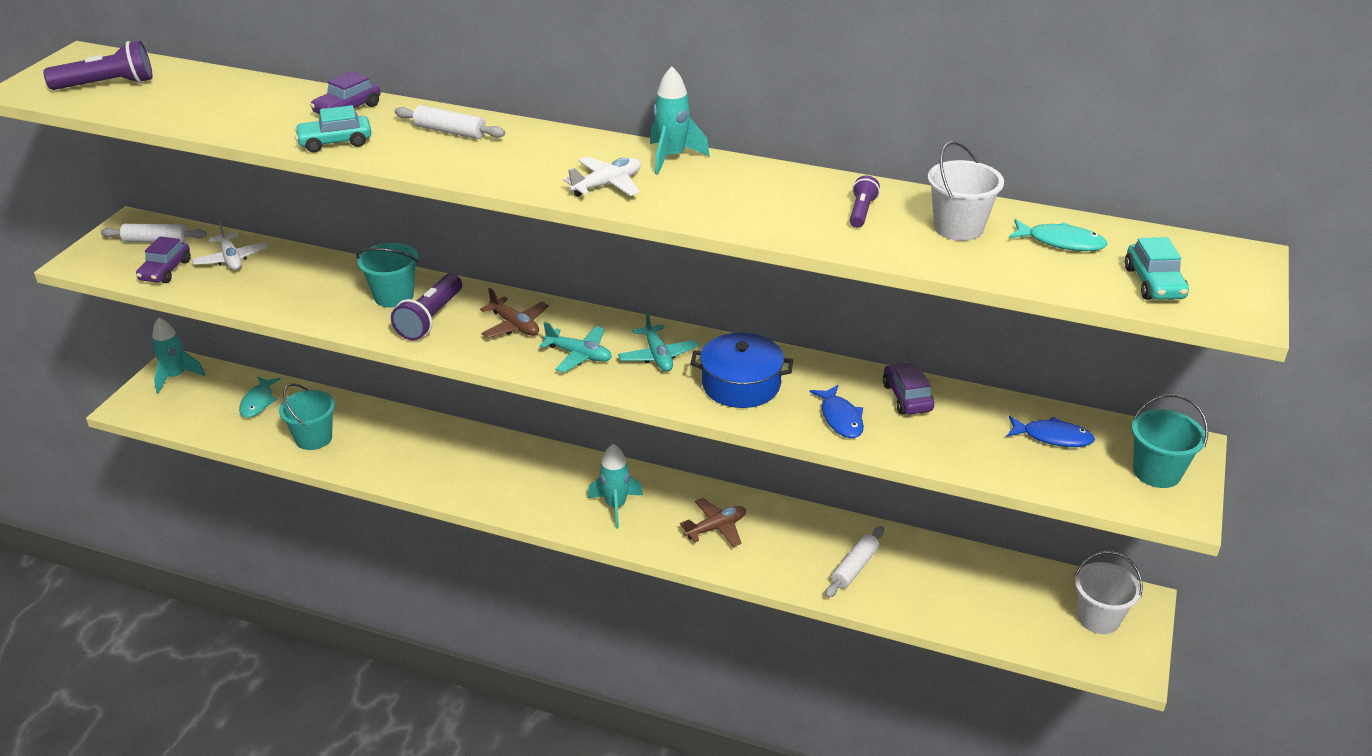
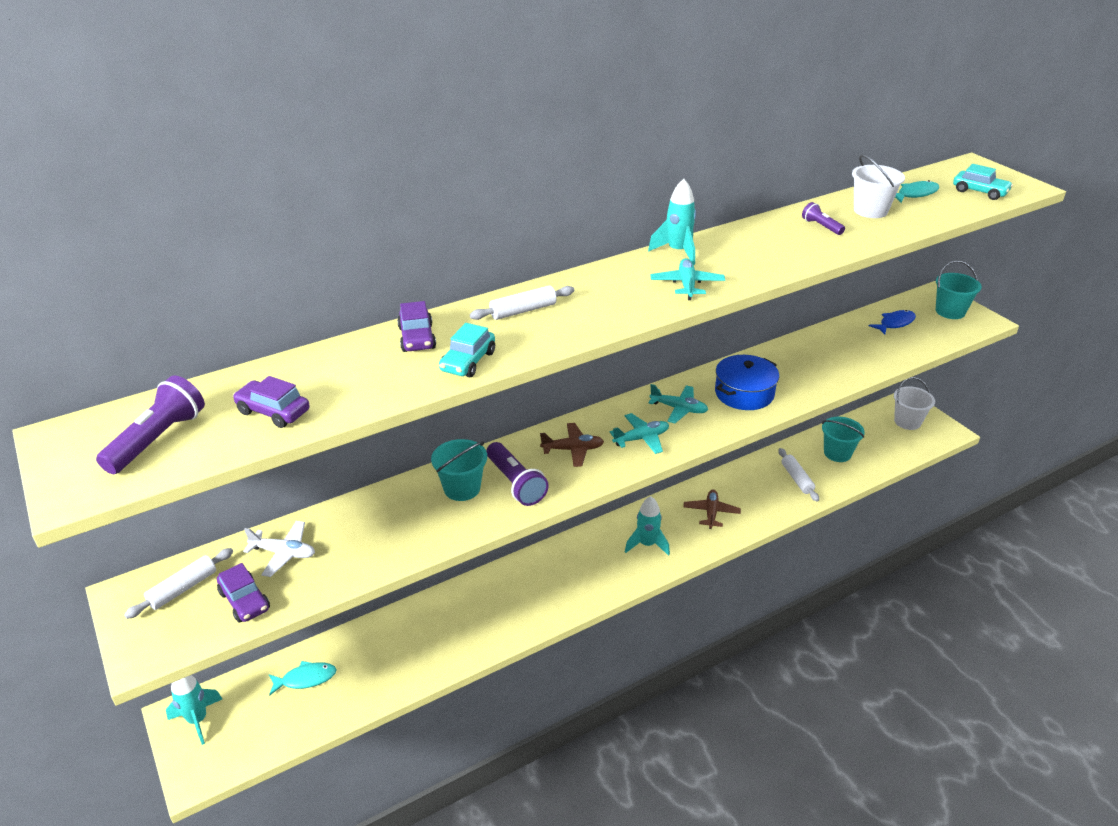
camera: 50 degrees left, 0 degrees up
turquoise fish [239,377,281,418] -> turquoise fish turned 60 degrees counterclockwise [269,661,337,696]
turquoise bucket [279,383,335,450] -> turquoise bucket moved to [822,417,865,462]
white plane [563,156,641,197] -> turquoise plane [651,258,725,300]
blue fish [810,385,864,438] -> none
purple car [883,362,934,414] -> purple car moved to [233,376,310,428]

